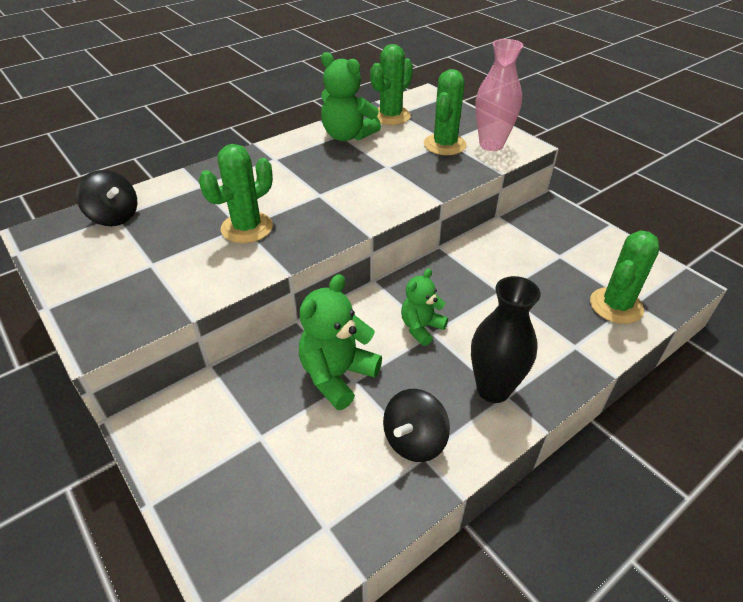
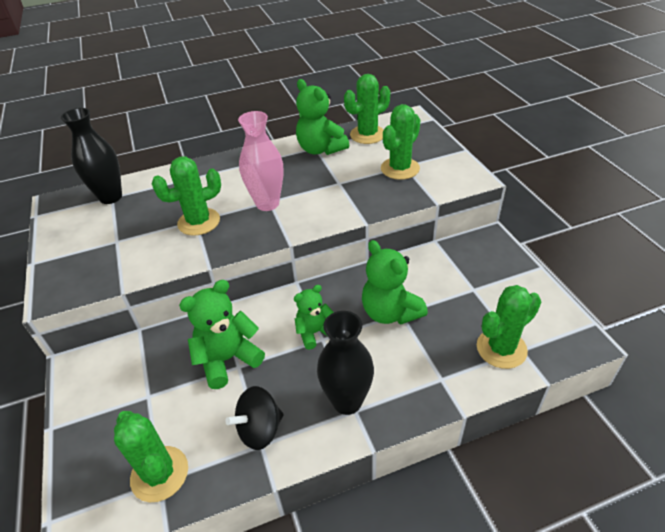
camera: 20 degrees right, 0 degrees up
black spinning top [76,170,137,226] -> black vase [61,108,122,204]
pink vase [475,39,523,151] -> pink vase moved to [238,111,283,211]
none -> green cactus [114,411,188,502]
none -> green teddy bear [362,240,428,325]

